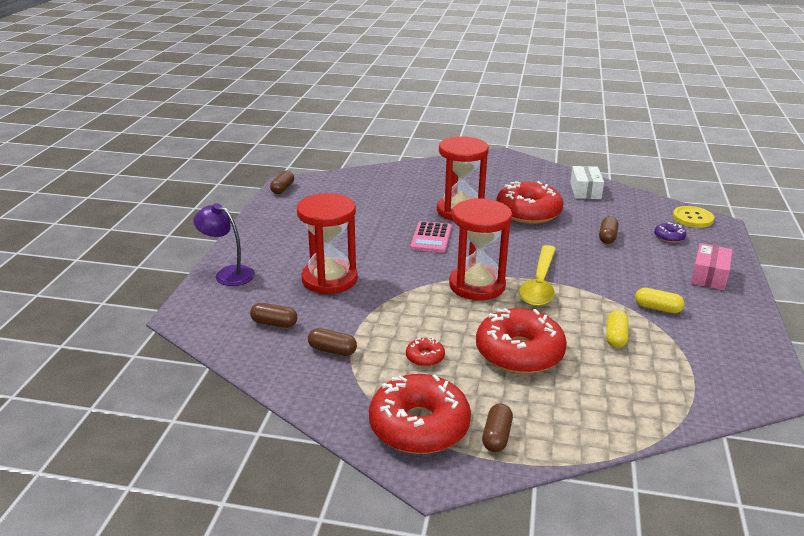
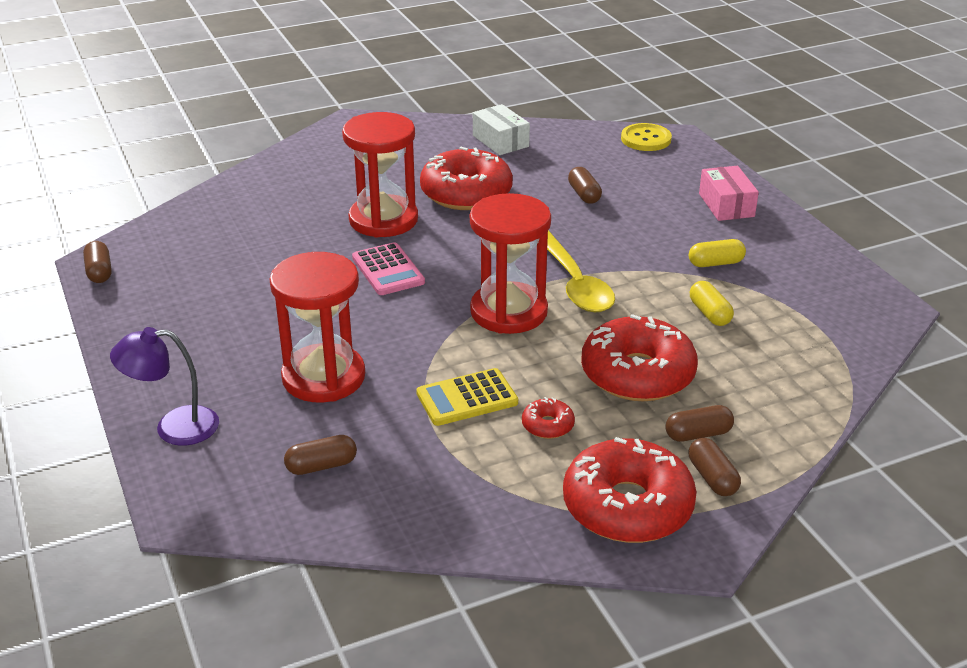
camera: 35 degrees left, 5 degrees up
brown capsule [308,328,357,356] -> brown capsule moved to [665,405,734,442]
purple donut [654,222,686,243] -> none
none -> yellow calculator [416,368,518,426]

